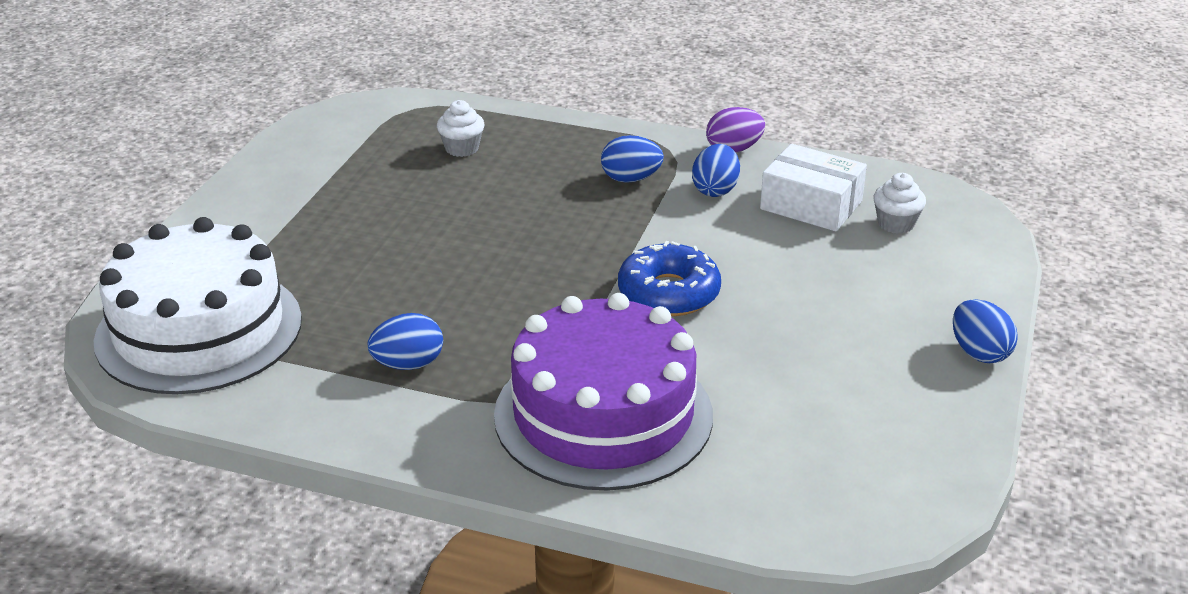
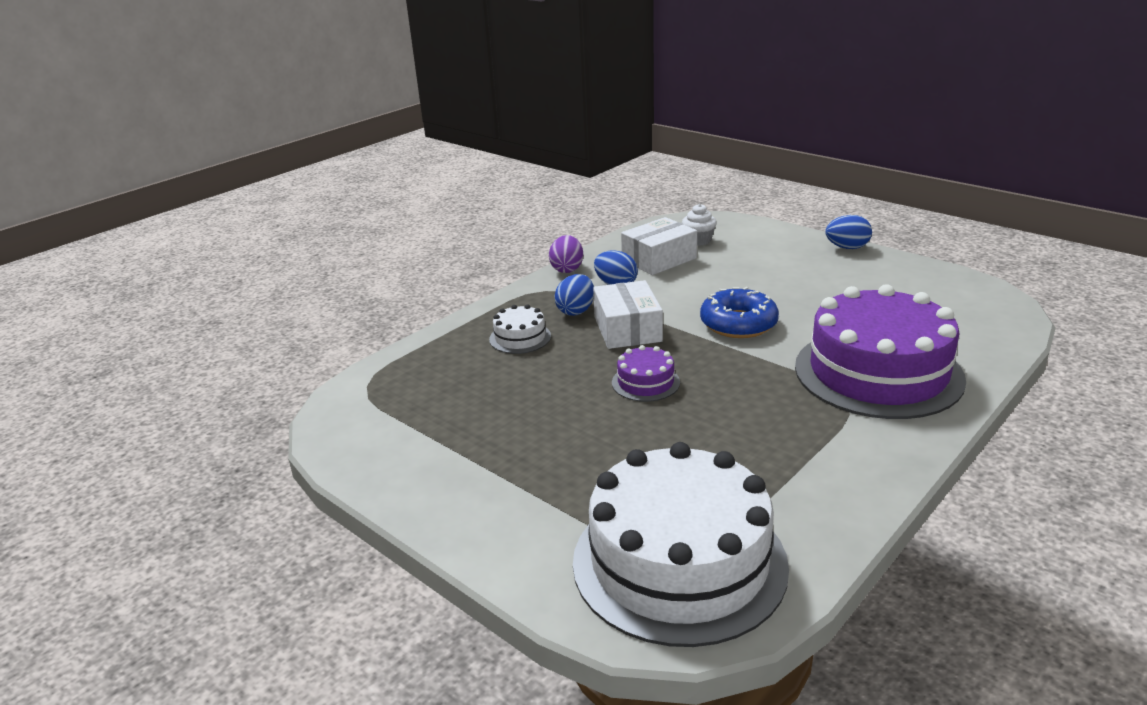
camera: 65 degrees left, 5 degrees down
blue egg [368,313,443,370] -> none
white cupcake [437,100,485,157] -> none
none -> white cake [489,304,551,354]
none -> white box [593,280,663,349]
none -> purple cake [612,345,680,402]

